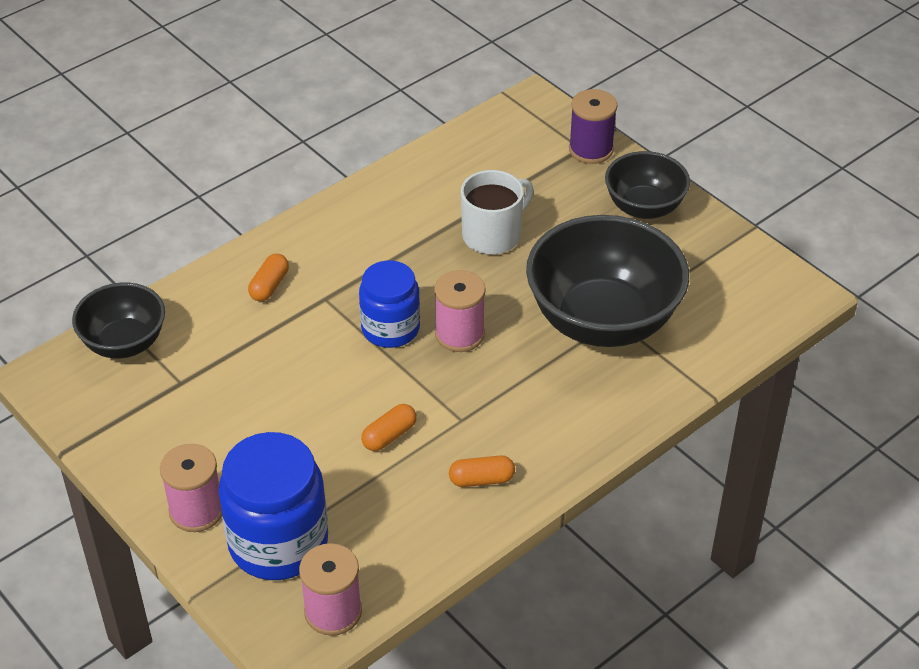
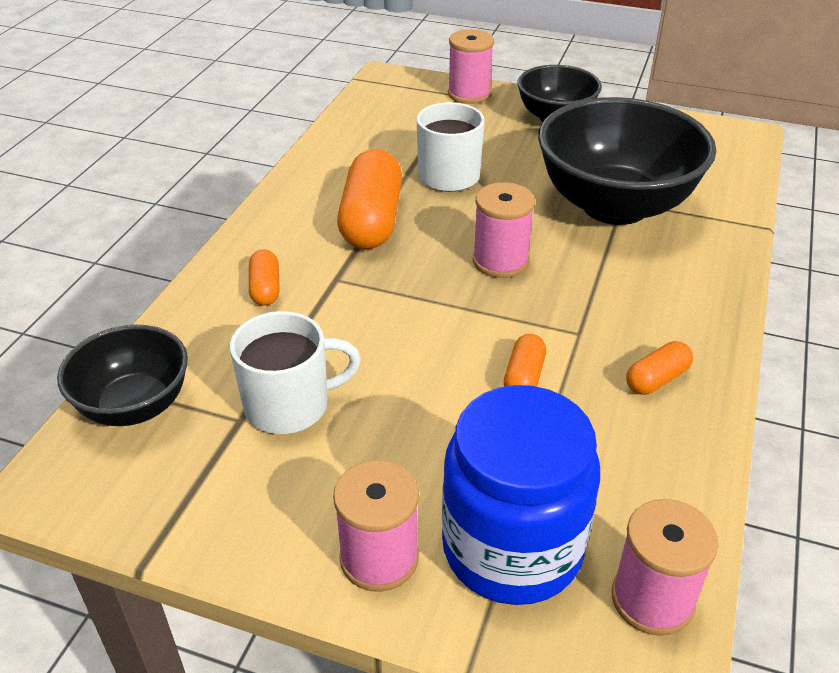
camera: 30 degrees left, 5 degrees down
blue jar [359,260,420,348] -> none
purple spool [569,89,617,164] -> pink spool [448,29,494,104]
none -> white mug [230,311,361,434]
none -> orange capsule [337,149,402,249]

